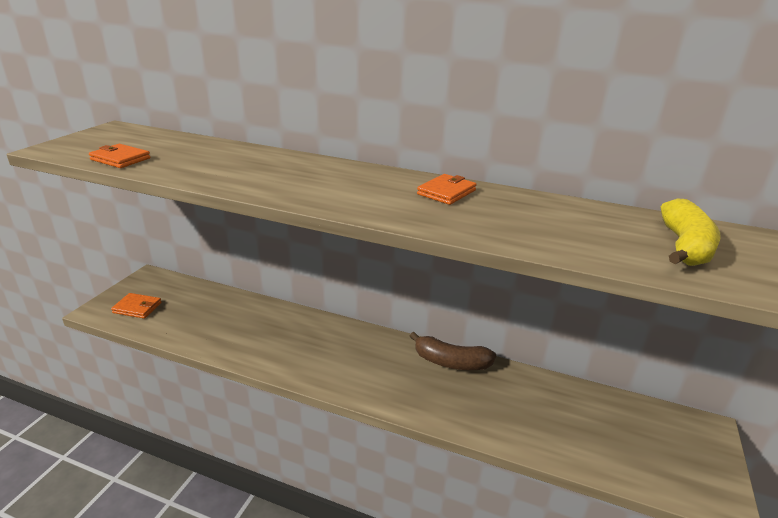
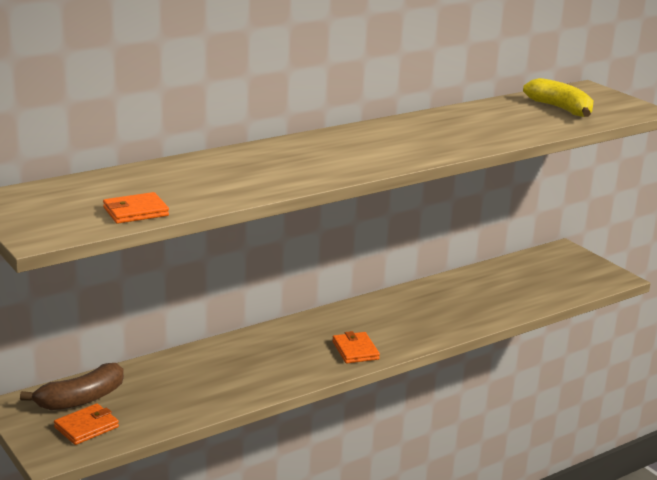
camera: 55 degrees left, 5 degrees down
brown banana [410,332,496,370] -> brown banana moved to [20,363,124,411]
orange wallet [417,174,477,205] -> orange wallet moved to [332,331,380,363]

